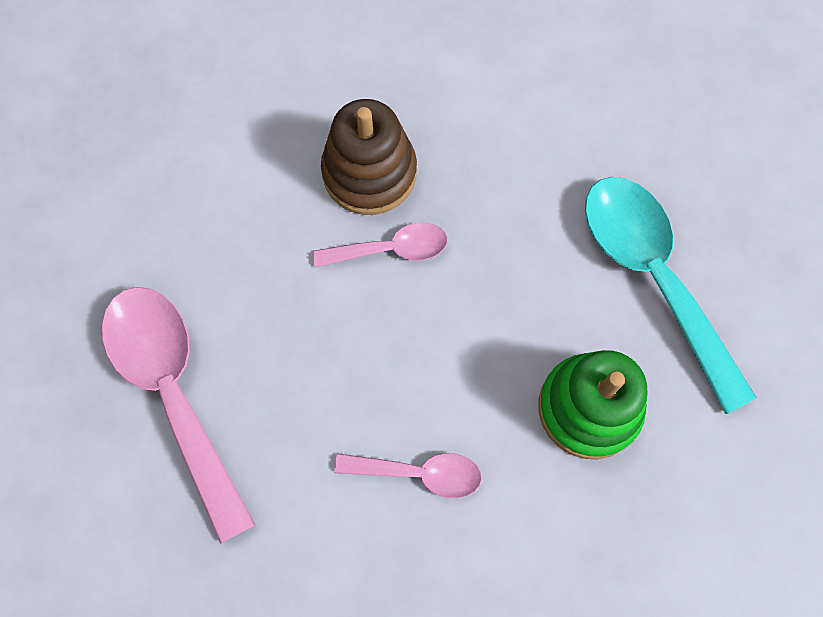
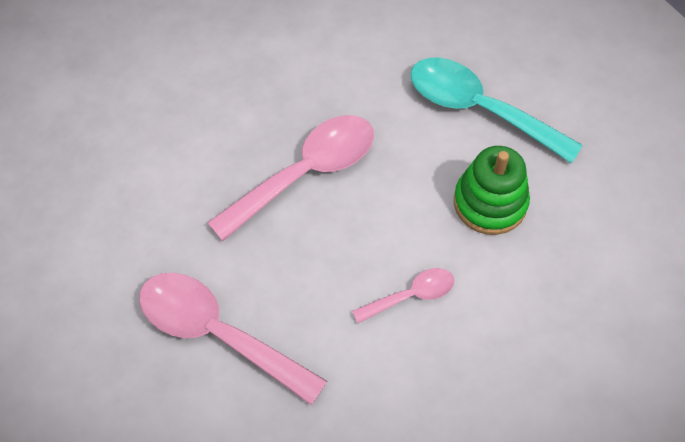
camera: 30 degrees left, 10 degrees down
pink spoon [313,223,448,268] -> pink spoon [207,115,374,241], size x1.91
brown stacking toy [321,99,417,215] -> none

